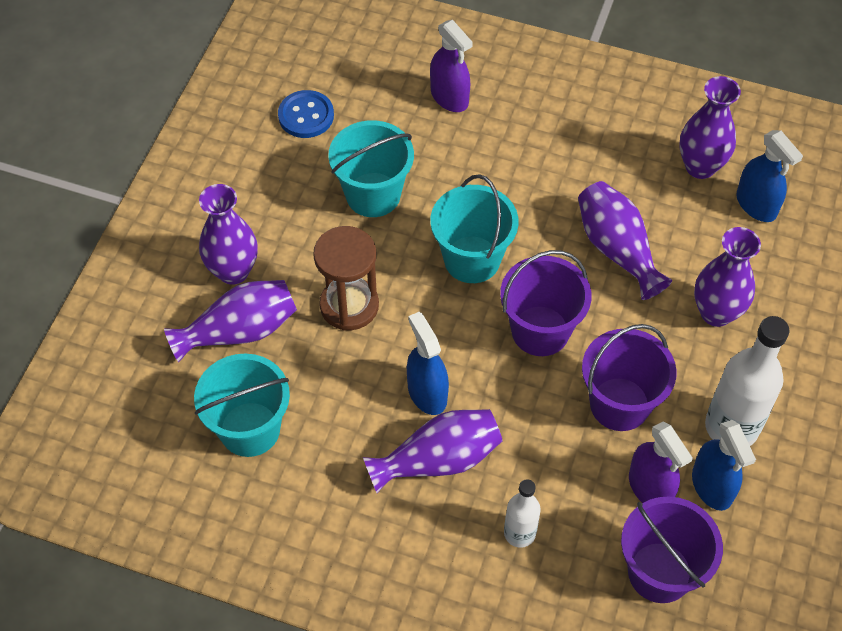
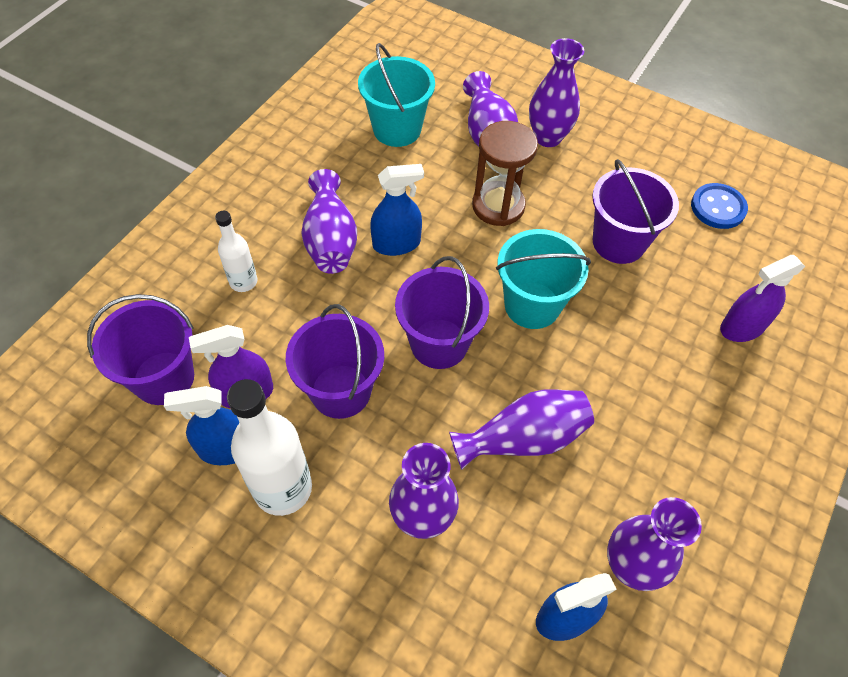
camera: 100 degrees right, 0 degrees up
turquoise bucket [328,120,414,217] -> purple bucket [592,159,679,264]

